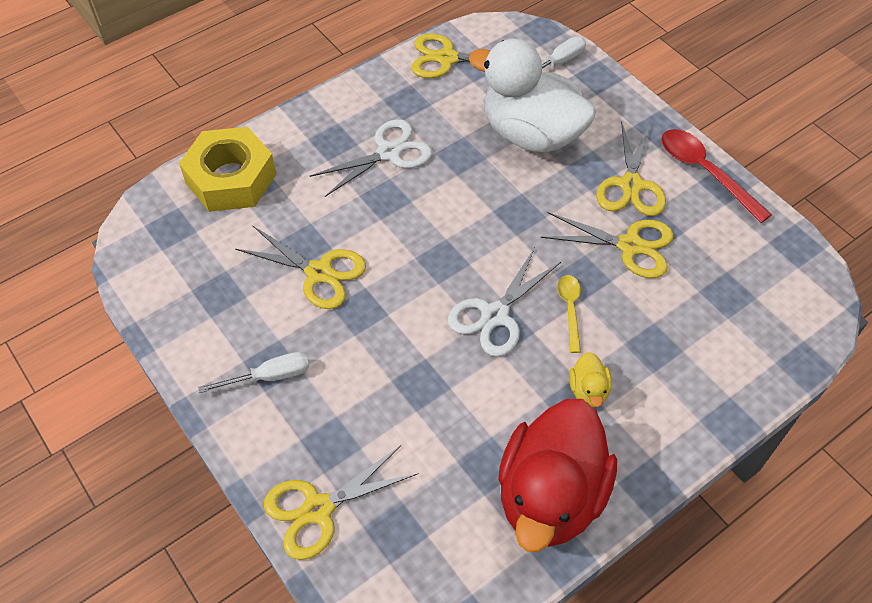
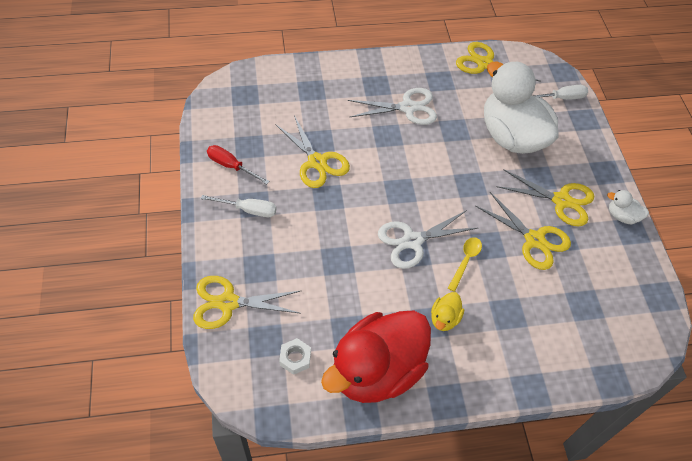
camera: 25 degrees right, 0 degrees up
yellow nut [179,127,276,212] -> none
yellow scissors [596,121,666,216] -> yellow scissors turned 105 degrees counterclockwise [497,169,595,226]
red spoon [661,129,772,223] -> white duck [607,190,649,224]
none -> red screwdriver [207,145,270,184]
none -> white nut [279,338,311,375]

